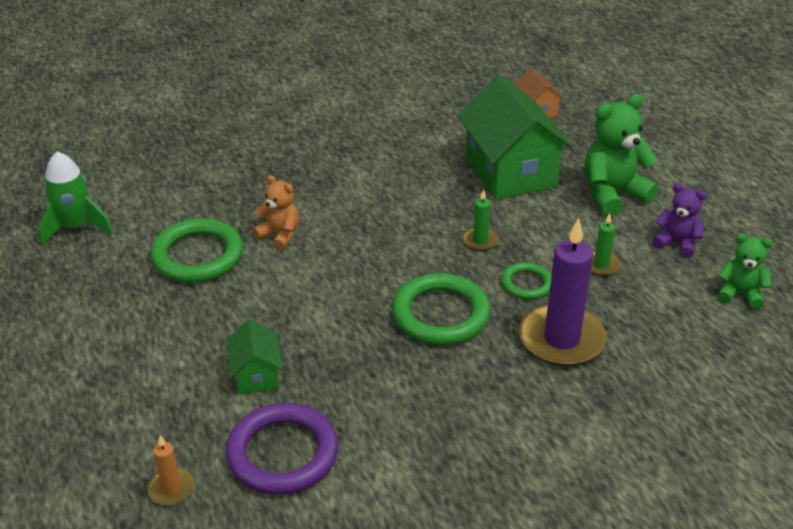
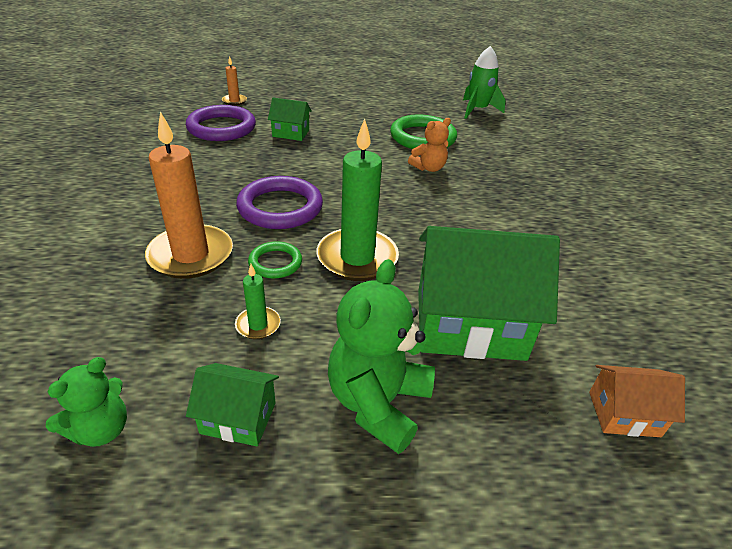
camera: 110 degrees right, 0 degrees up
green ring [392,273,490,345] -> purple ring [236,176,323,229]
green candle [462,189,499,251] -> green candle [316,119,399,281], size x2.15
purple candle [519,218,607,366] -> orange candle [145,112,233,279]
green teddy bear [584,94,659,216] -> green teddy bear turned 150 degrees counterclockwise [328,259,435,454]
purple teddy bear [652,183,707,258] -> green house [186,363,279,446]

